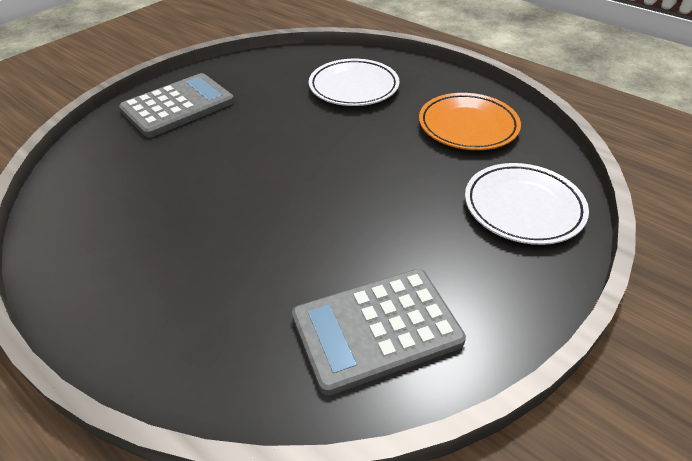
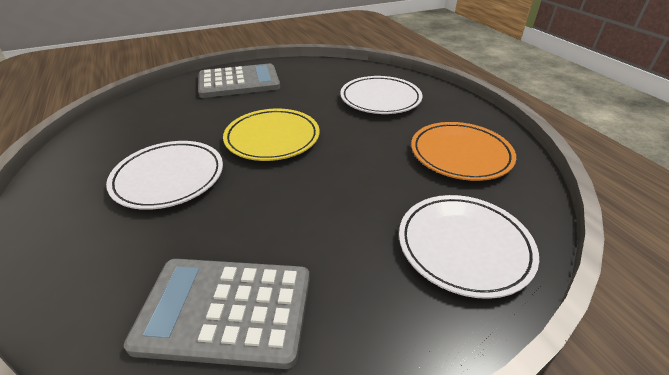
camera: 25 degrees right, 5 degrees down
none -> white plate [106,141,223,210]
none -> yellow plate [223,109,320,161]

